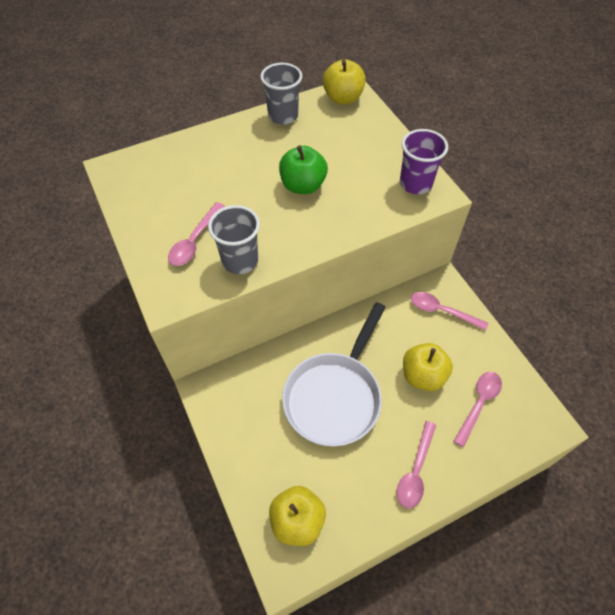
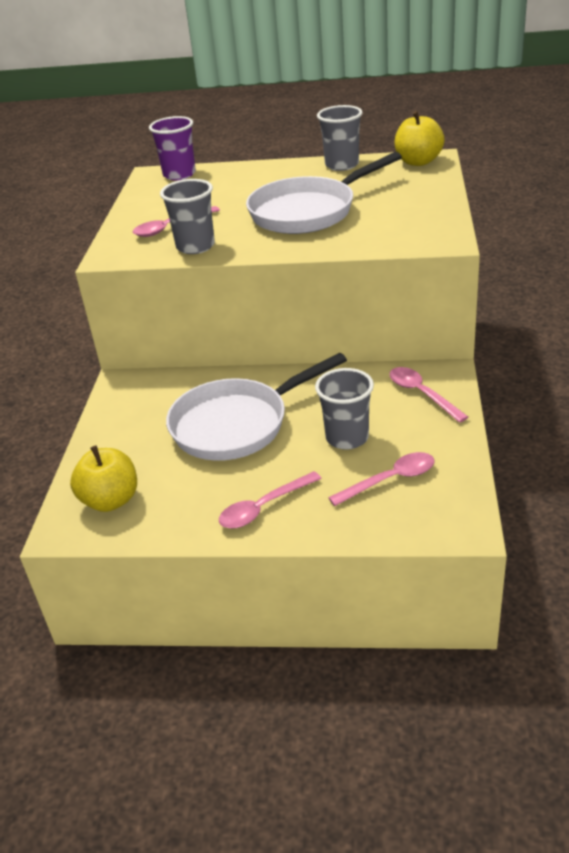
camera: 35 degrees right, 20 degrees down
green apple [279,145,328,194] -> white pan [246,152,402,234]
purple cup [400,129,448,194] -> purple cup moved to [149,116,196,180]
yellow apple [403,343,453,391] -> grey cup [315,368,374,450]

